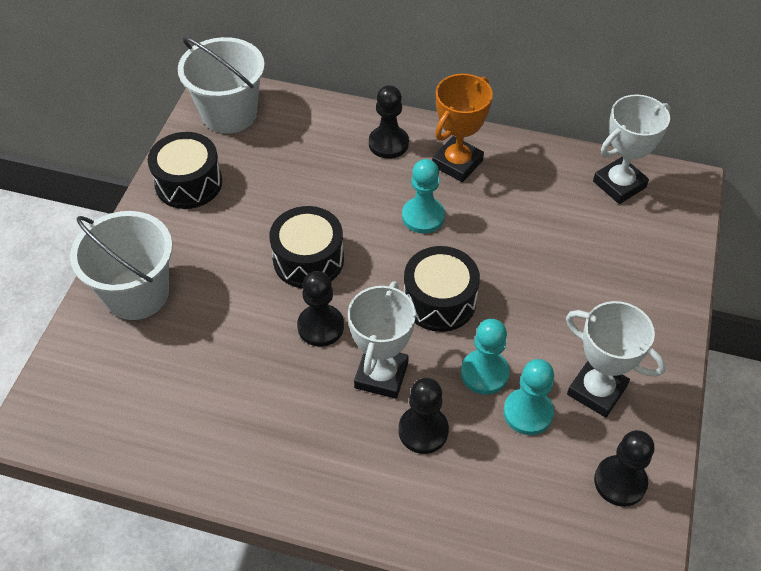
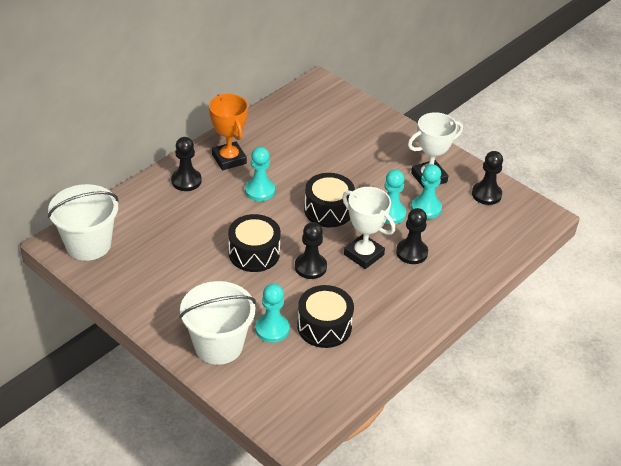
camera: 65 degrees left, 10 degrees down
black drum [148,132,222,209] -> black drum moved to [297,285,354,348]
white trophy [593,94,671,204] -> none
none -> turquoise pawn [255,284,290,343]

